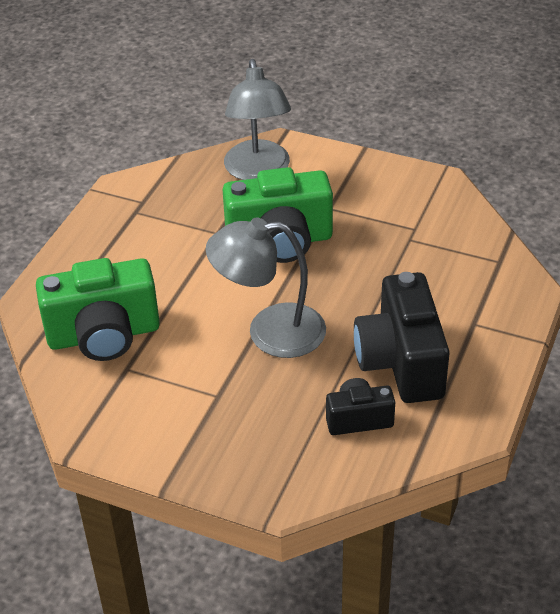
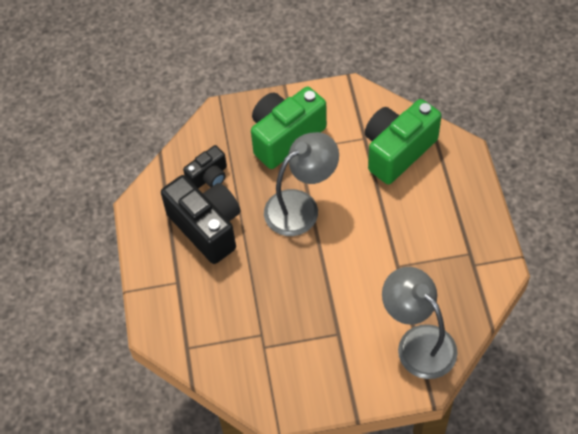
camera: 150 degrees right, 15 degrees up
green camera [223,167,333,263] -> green camera moved to [251,87,327,169]

